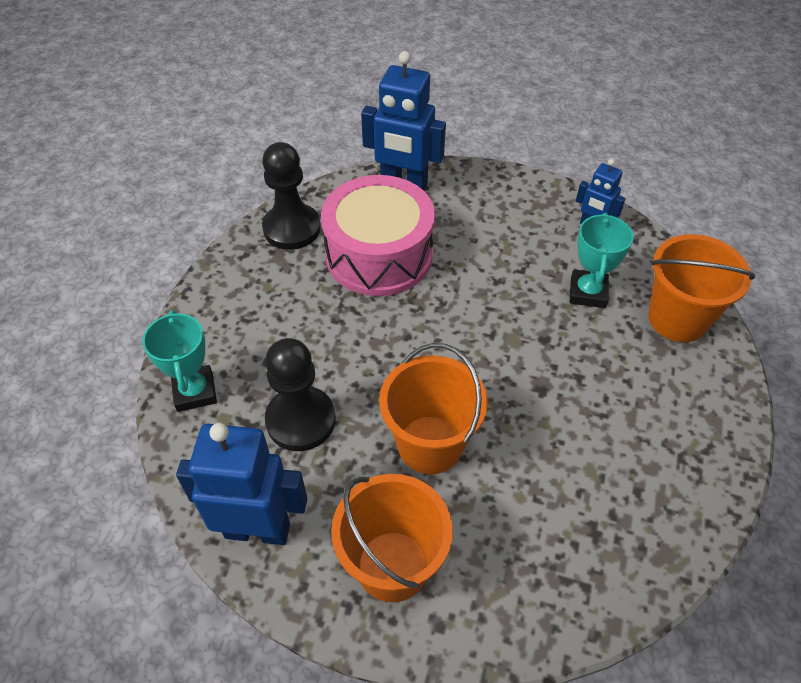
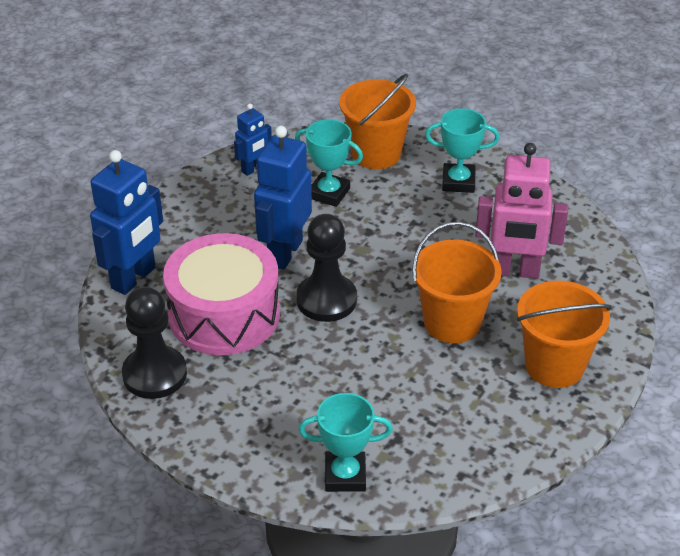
camera: 75 degrees left, 10 degrees down
blue robot [176,423,307,545] -> blue robot moved to [254,126,312,270]
black pawn [265,338,336,451] -> black pawn moved to [296,214,357,322]
none -> turquoise trophy [425,108,500,193]
none -> pink robot [475,143,568,279]

